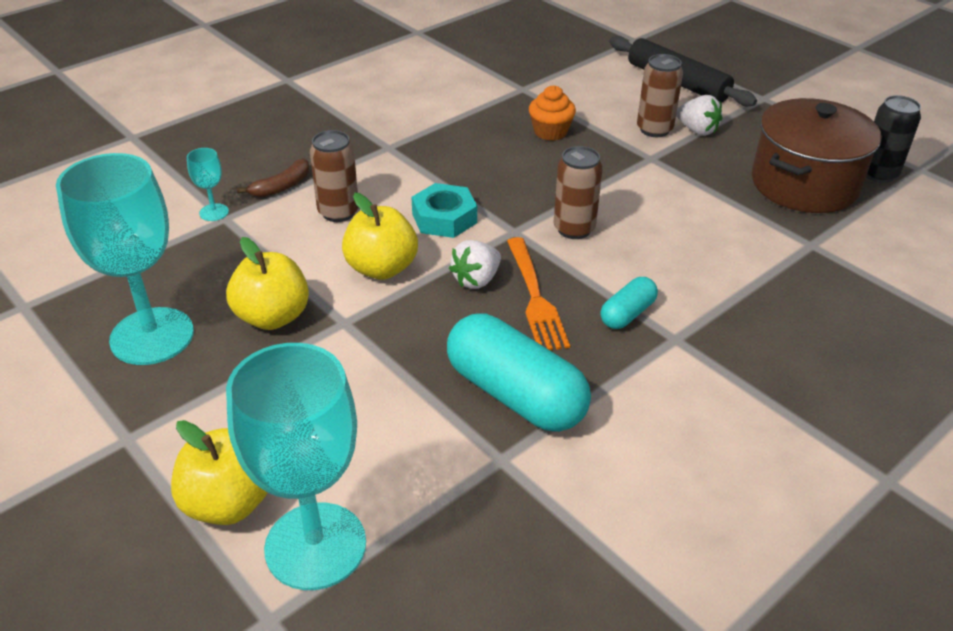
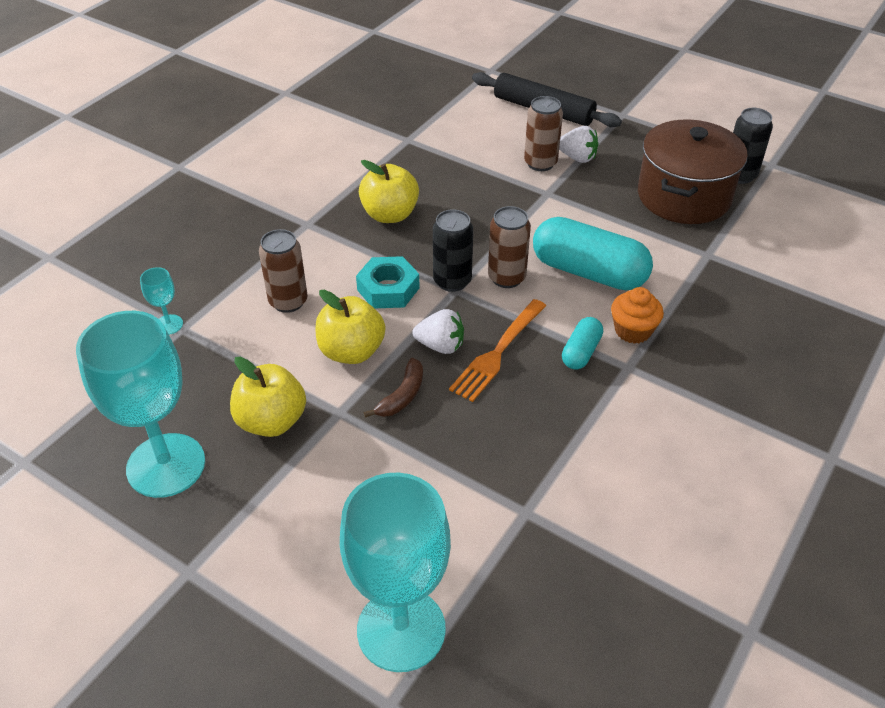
camera: 15 degrees left, 5 degrees up
yellow apple [171,420,267,525] -> yellow apple moved to [359,160,419,223]
brown banana [237,158,309,197] -> brown banana moved to [364,358,423,418]
turquoise capsule [447,314,591,432] -> turquoise capsule moved to [533,217,653,291]
white strawberry [449,240,501,289] -> white strawberry turned 105 degrees counterclockwise [412,309,464,354]
orange fork [507,237,570,351] -> orange fork turned 60 degrees clockwise [449,299,546,402]
orange cupcake [529,86,576,141] -> orange cupcake moved to [611,287,664,344]
none -> black can [433,209,473,292]

